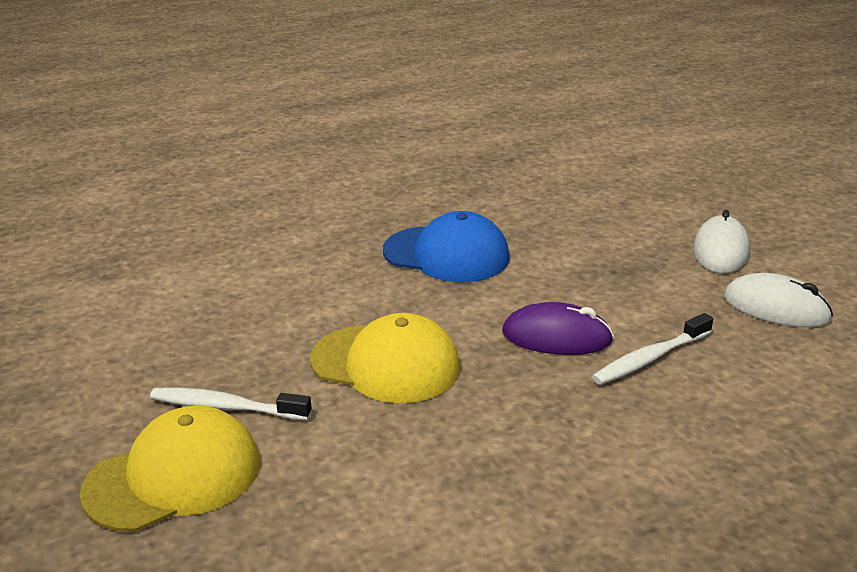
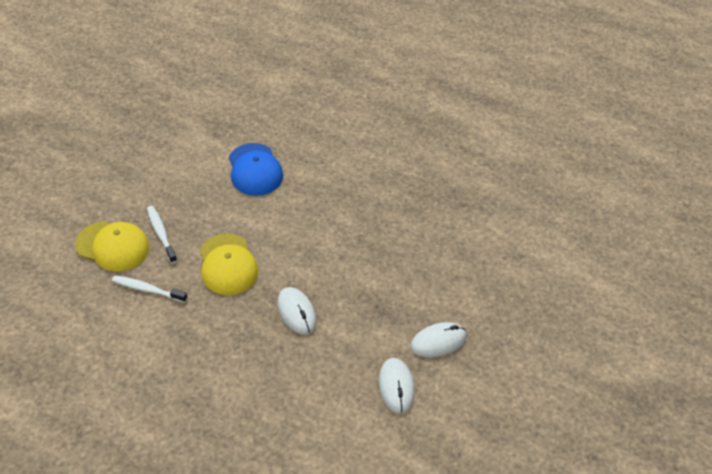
camera: 50 degrees right, 20 degrees up
blue cap [383,211,510,282] -> blue cap moved to [229,143,283,196]
purple mouse [502,302,614,355] -> white mouse [277,287,316,335]
white toothbrush [592,313,713,385] -> white toothbrush moved to [112,275,187,303]

